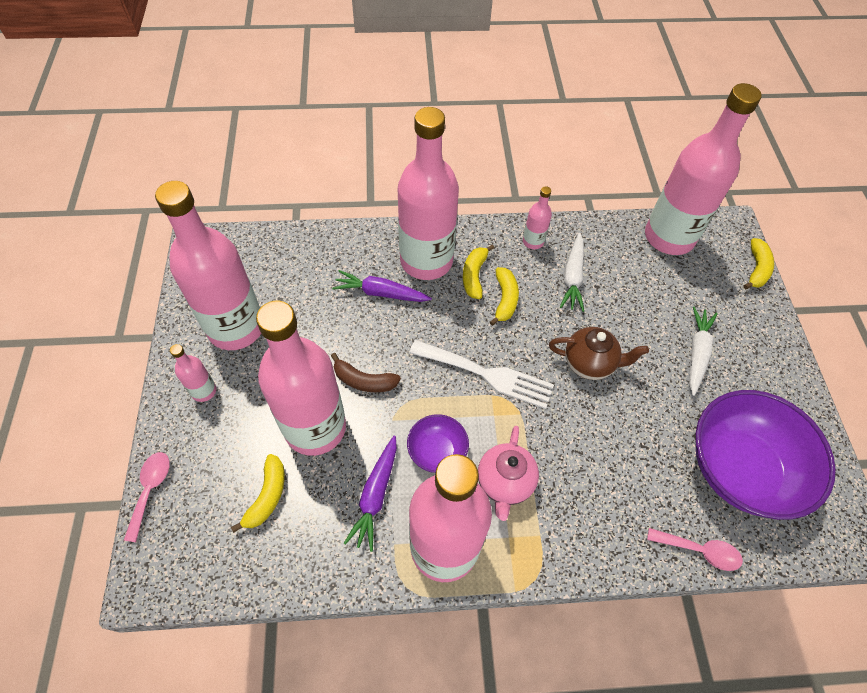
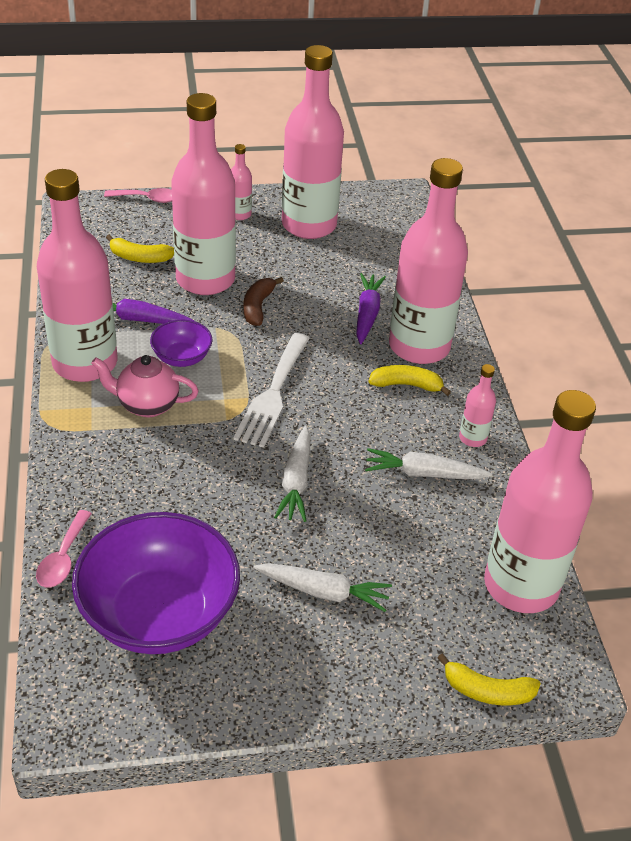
camera: 85 degrees right, 15 degrees down
yellow banana [490,267,519,326] -> none
brown teapot [549,327,649,380] -> white carrot [274,425,311,522]

